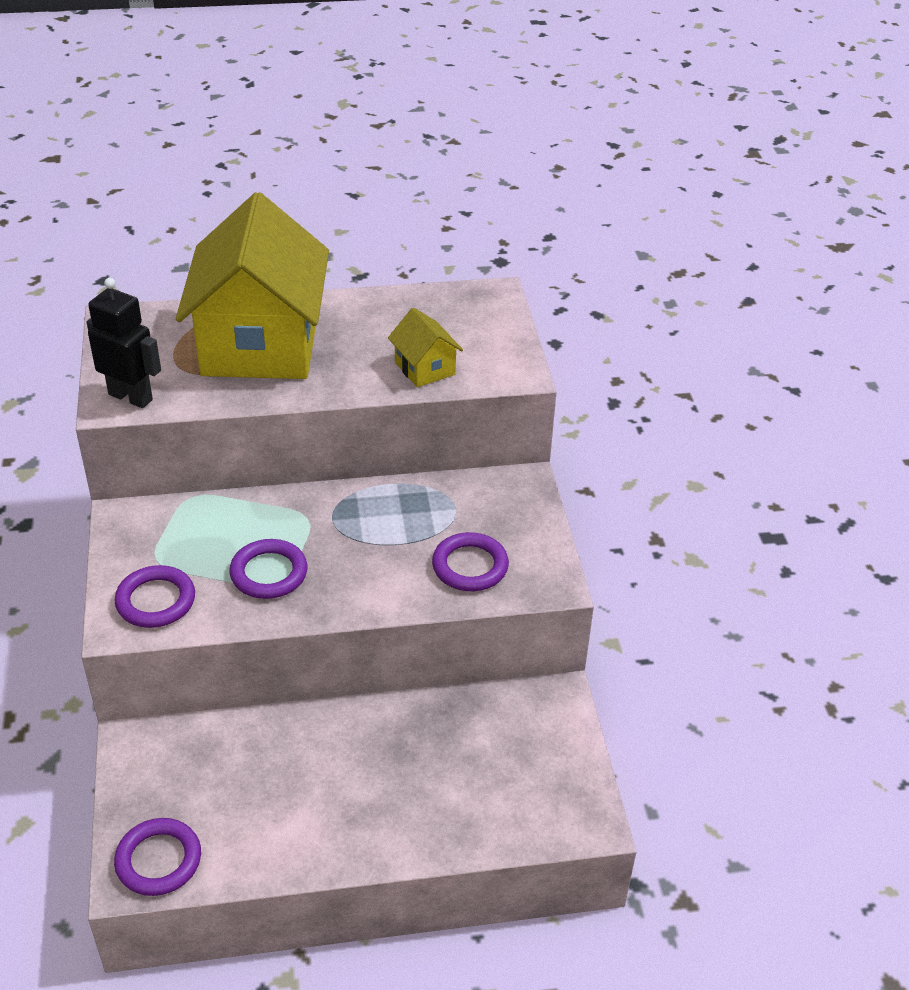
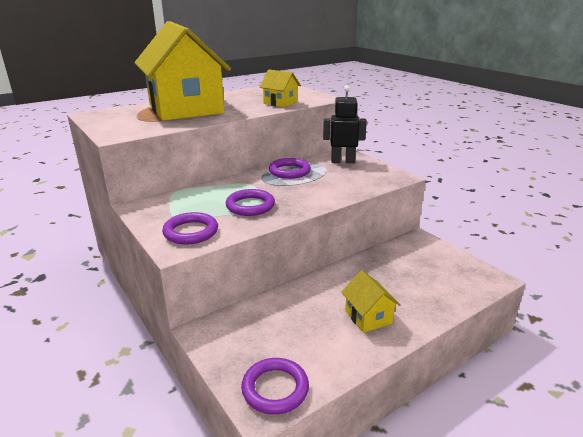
camera: 25 degrees left, 15 degrees down
black robot [87,278,161,408] -> black robot moved to [323,85,367,163]
purple ring [432,532,509,591] -> purple ring moved to [269,158,311,179]
none -> yellow house [341,270,401,333]

